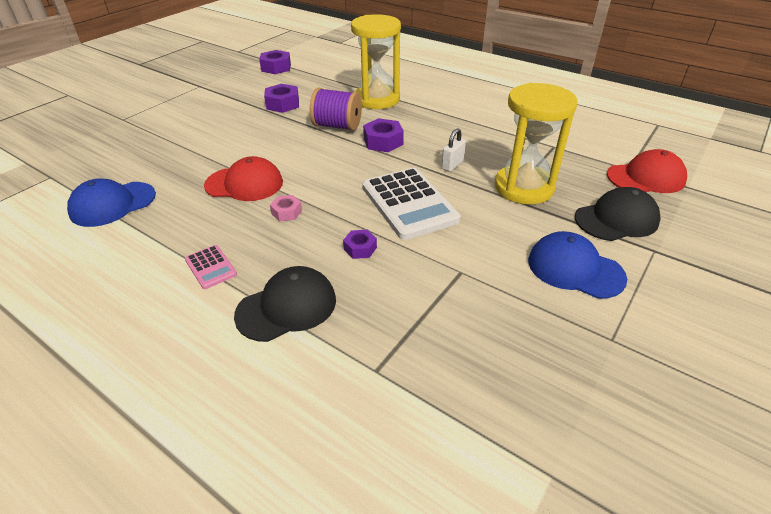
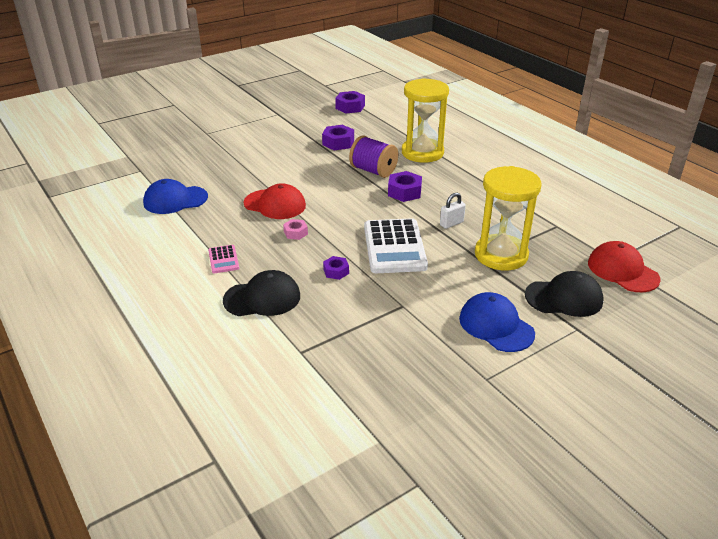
camera: 20 degrees right, 5 degrees down
red cap [607,149,687,193] -> red cap turned 135 degrees counterclockwise [588,241,661,292]

